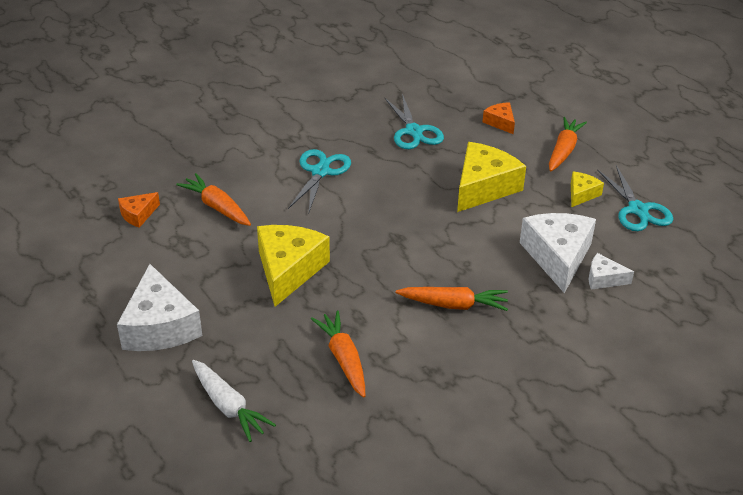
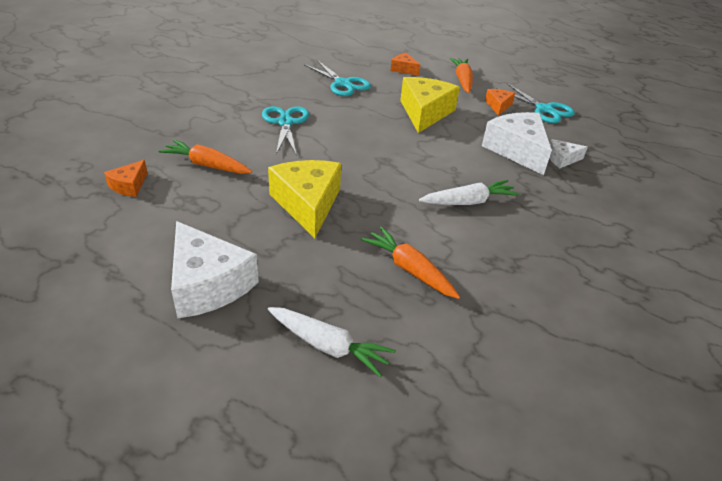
camera: 25 degrees left, 0 degrees up
orange carrot [396,287,508,311] -> white carrot [419,180,520,205]
yellow cheese [571,172,604,207] -> orange cheese [485,89,515,116]

